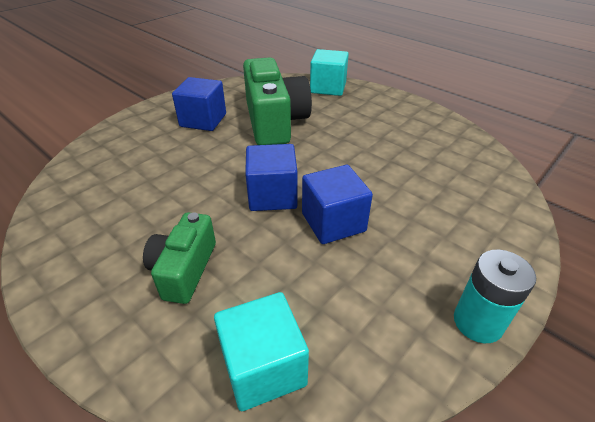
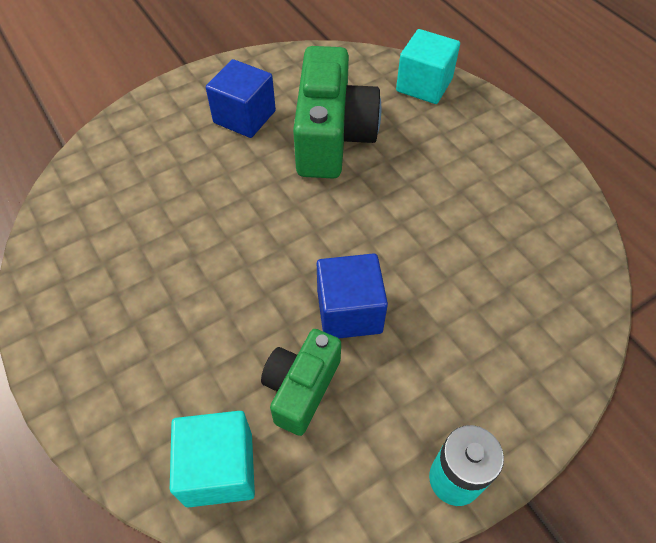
camera: 15 degrees right, 15 degrees up
green camera [143,212,216,304] -> green camera moved to [261,329,341,436]
blue cube [245,144,298,211] -> none

